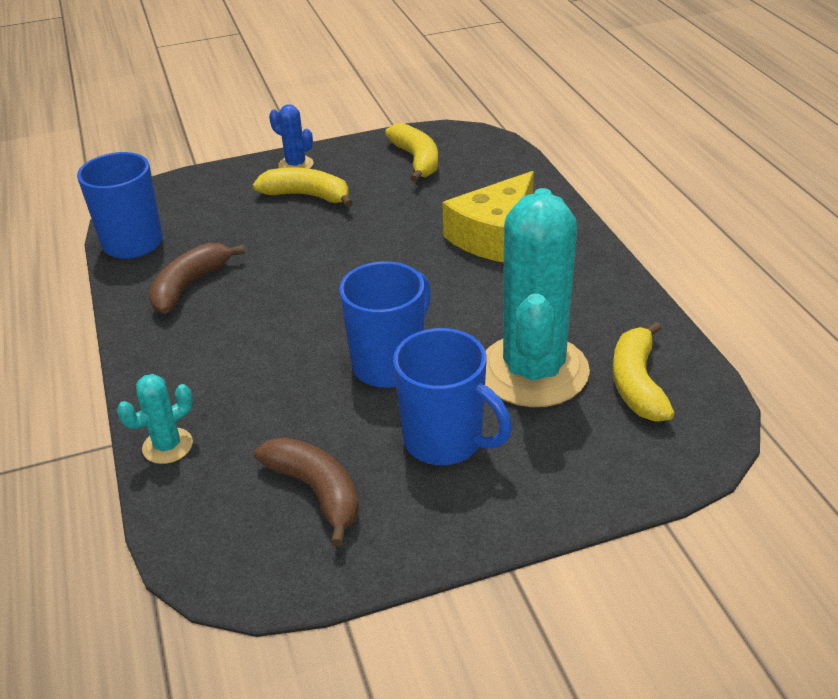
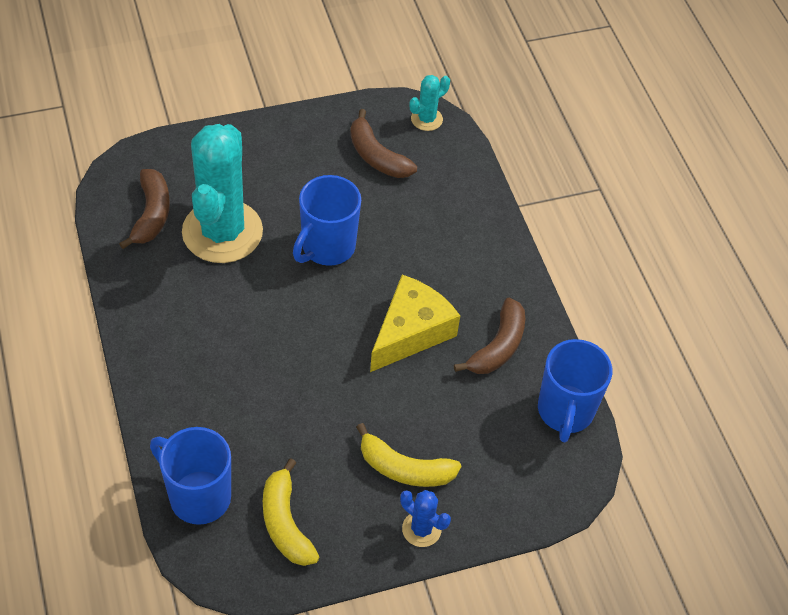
camera: 175 degrees right, 15 degrees up
turquoise cactus [117,374,193,464] -> turquoise cactus moved to [410,75,450,131]
blue mug [393,328,512,465] -> blue mug moved to [150,427,231,525]
yellow cheese [442,171,534,262] -> yellow cheese moved to [370,275,460,372]
yellow banana [612,322,675,422] -> brown banana [119,169,170,249]

